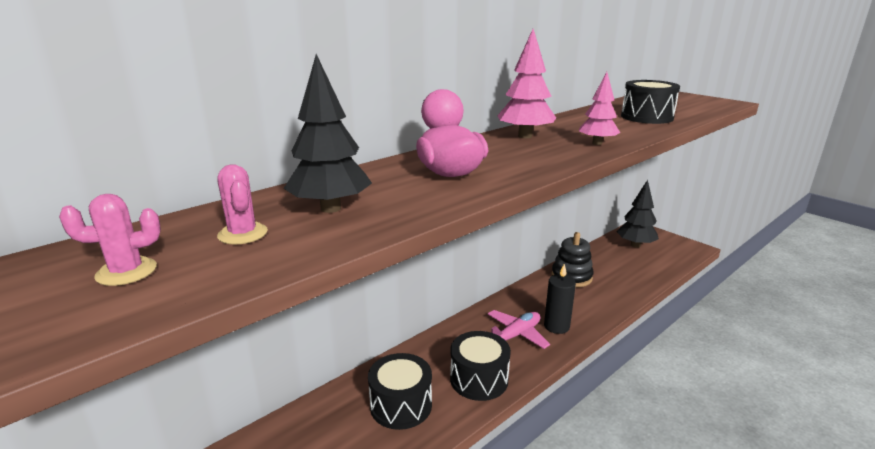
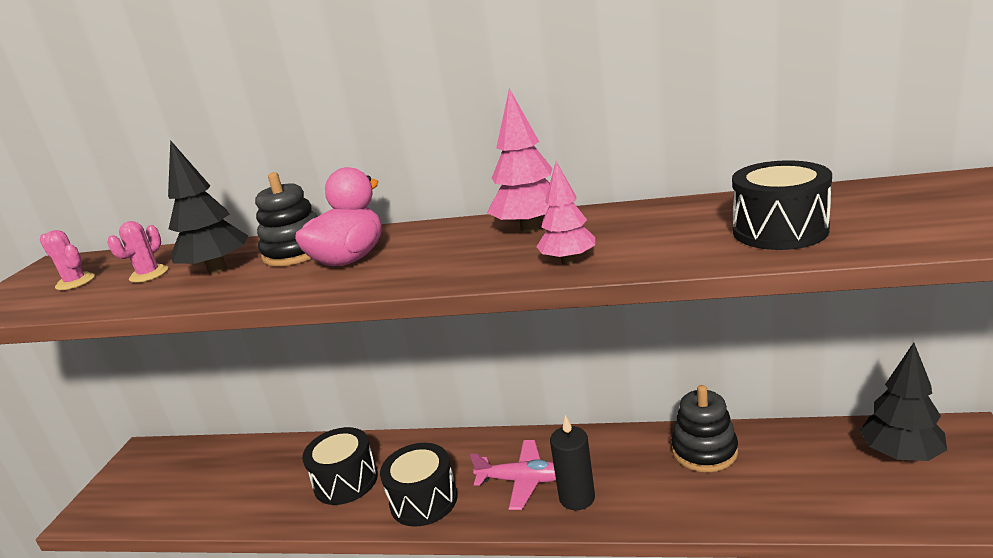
camera: 55 degrees right, 0 degrees up
none -> black stacking toy [255,172,318,266]

